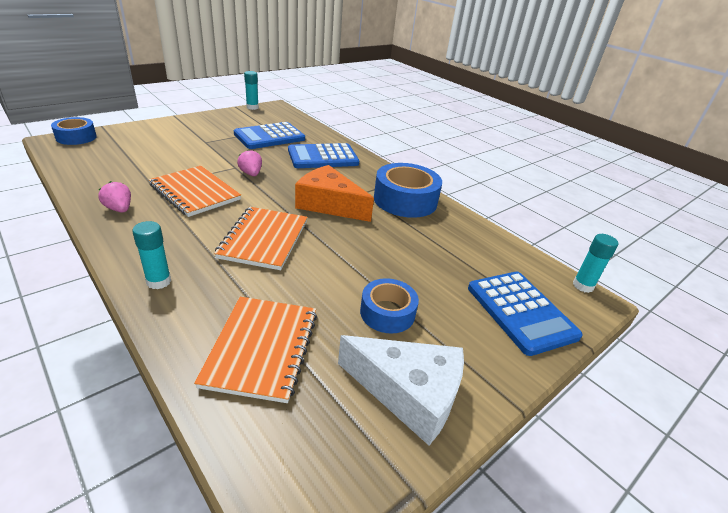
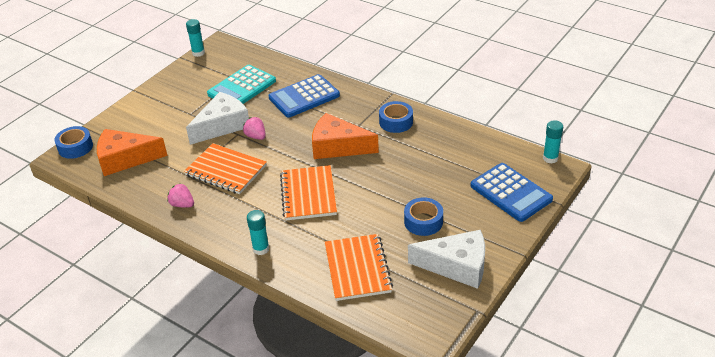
camera: 10 degrees left, 5 degrees up
blue calculator [234,122,305,149] -> turquoise calculator [207,65,276,104]
blue tape [374,163,442,218] -> blue tape [379,101,413,133], size x0.61
none -> orange cheese [97,129,168,176]
none -> white cheese [186,92,249,145]

